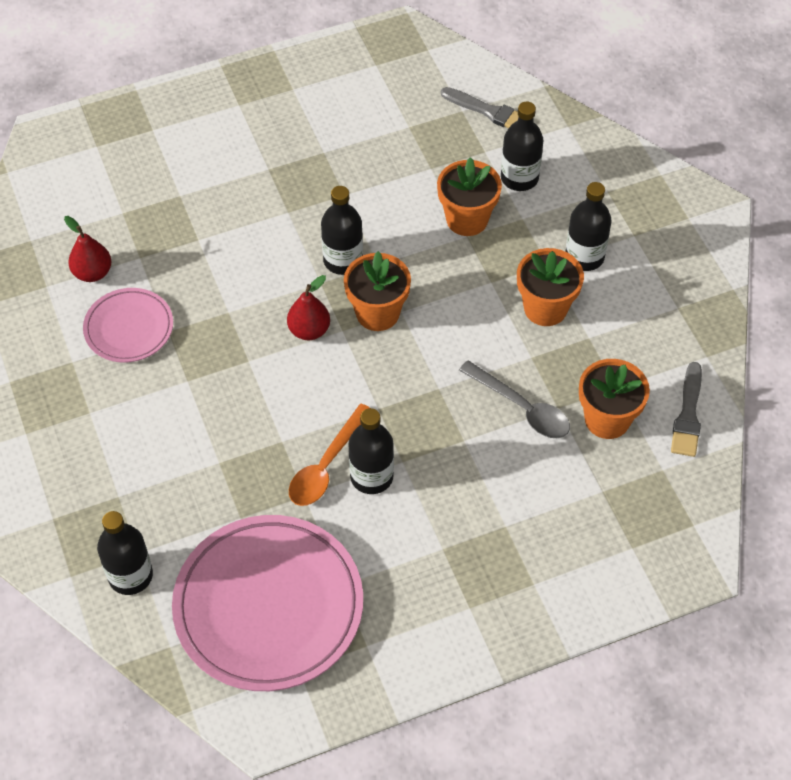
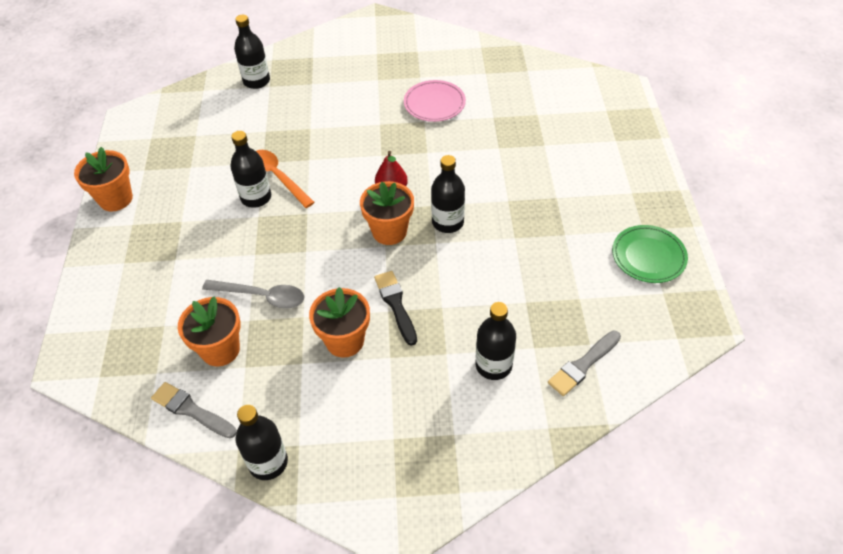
camera: 110 degrees right, 5 degrees down
red pear [64,216,111,282] -> none
pink plate [172,515,363,691] -> none
orange flower pot [437,157,502,236] -> orange flower pot moved to [74,147,133,211]
grey spoon [459,360,570,438] -> grey spoon turned 135 degrees counterclockwise [202,280,305,309]
black bottle [565,182,612,271] -> black bottle moved to [236,405,288,480]
none -> black brush [374,271,417,346]
none -> green plate [612,225,688,283]

